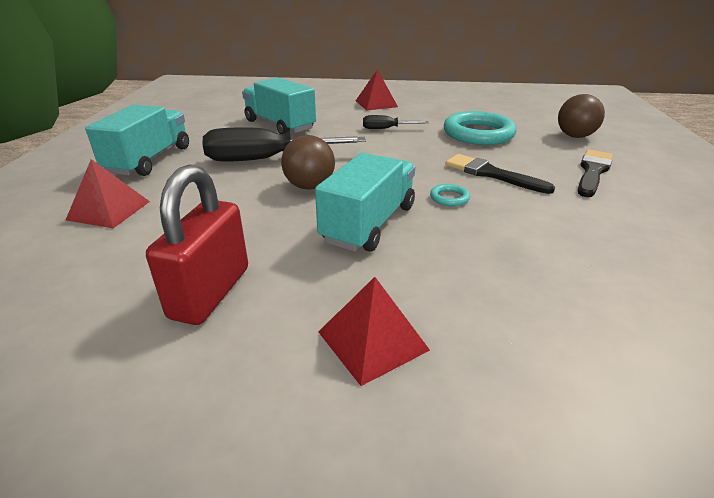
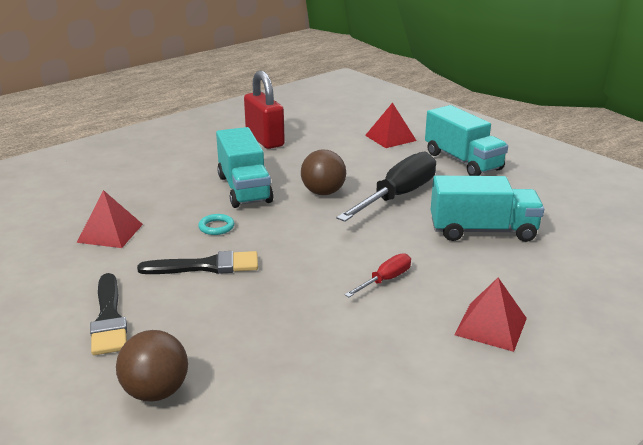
camera: 135 degrees right, 5 degrees down
red pyramid [318,277,430,386] -> red pyramid moved to [77,190,143,248]
black screwdriver [363,115,429,129] -> red screwdriver [345,253,411,297]
turquoise ring [444,111,517,145] -> none

